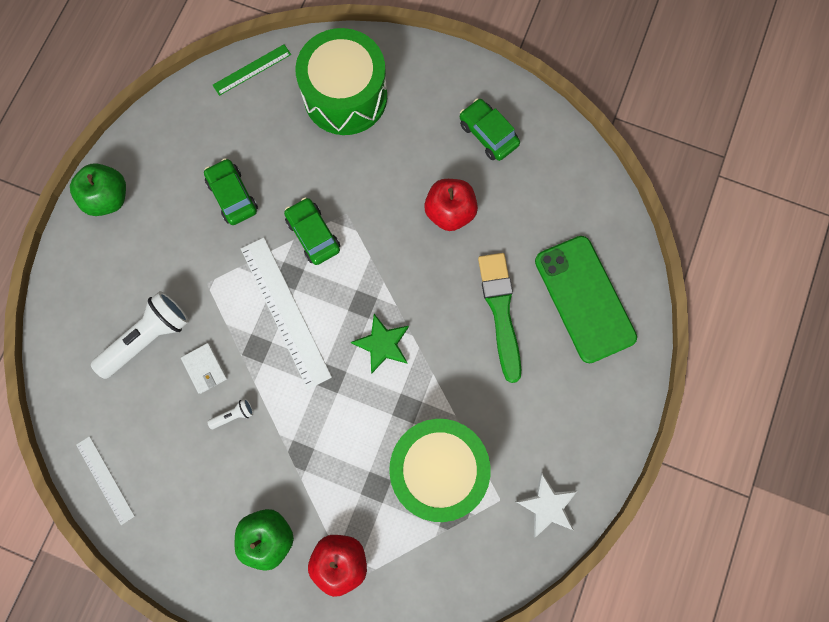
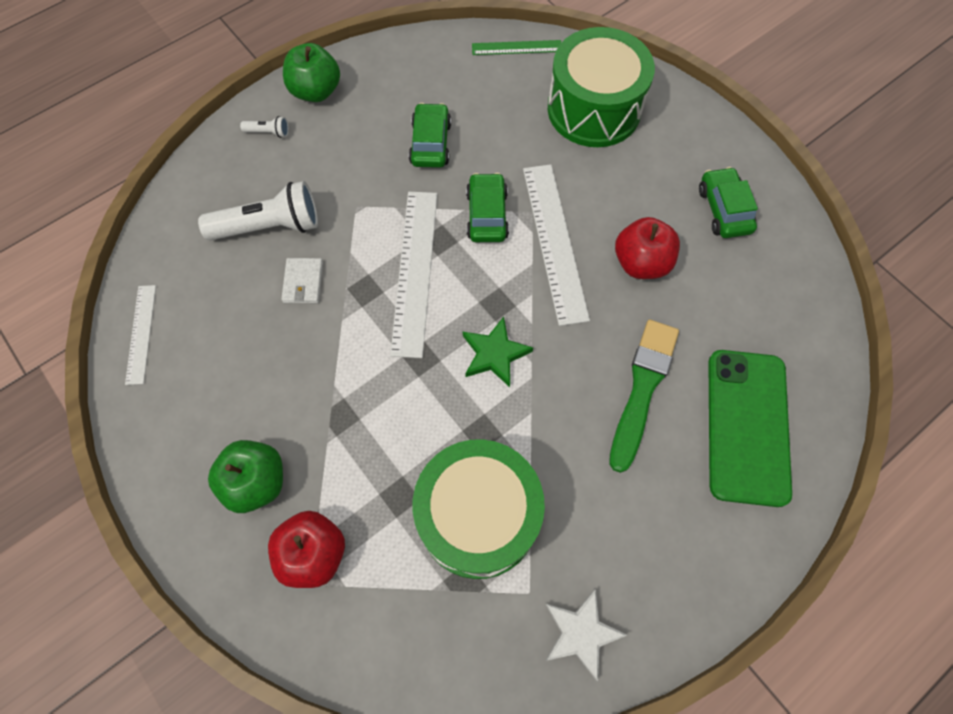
camera: 30 degrees right, 10 degrees down
white flashlight [207,399,253,429] -> white flashlight moved to [240,116,289,138]
none -> white ruler [523,164,590,326]

